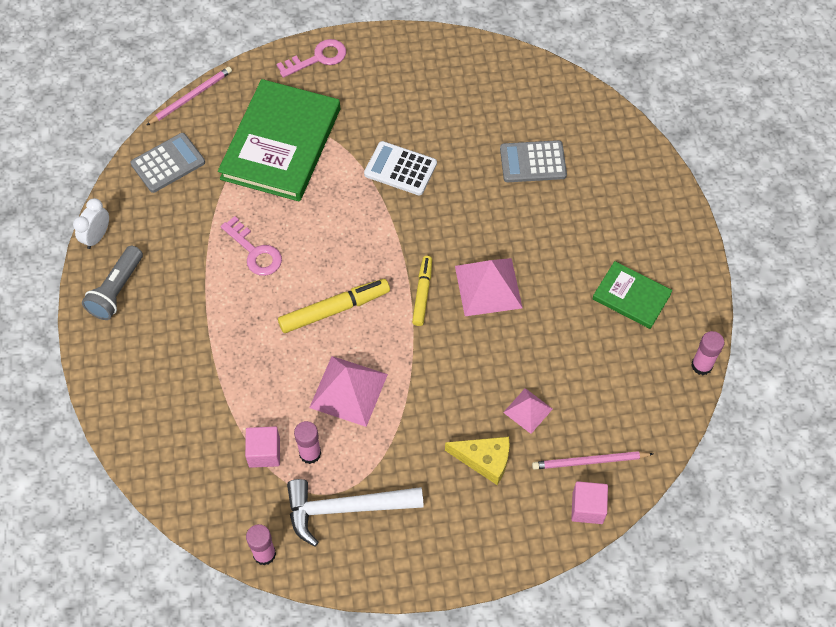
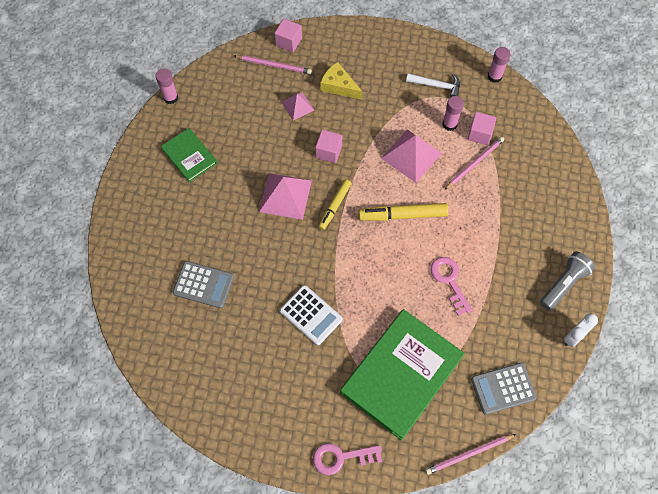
camera: 160 degrees left, 5 degrees up
white hammer [287,479,424,547] -> white hammer [406,73,460,97], size x0.61
none -> pink cube [315,130,342,163]
none -> pink pencil [444,137,504,190]

